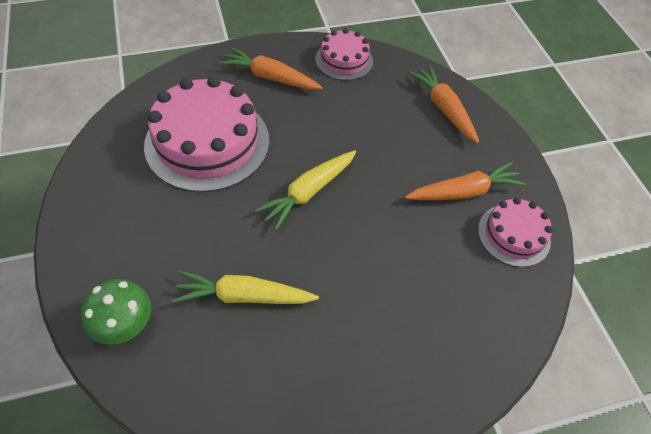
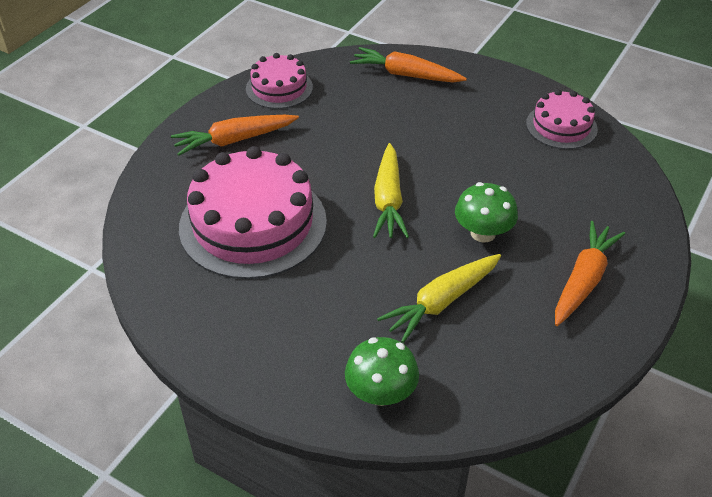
camera: 40 degrees left, 10 degrees down
orange carrot [405,162,526,200] -> orange carrot moved to [555,221,625,326]
none -> green mushroom [455,182,518,242]

